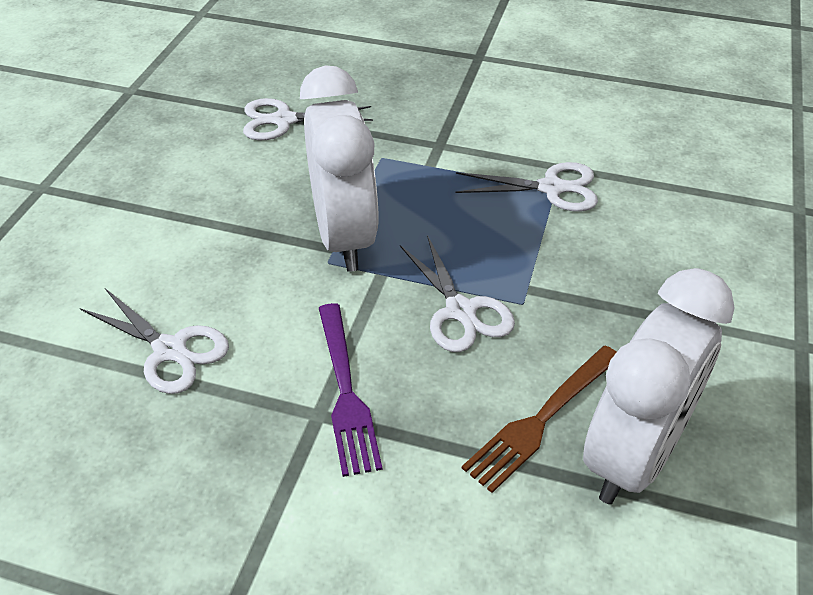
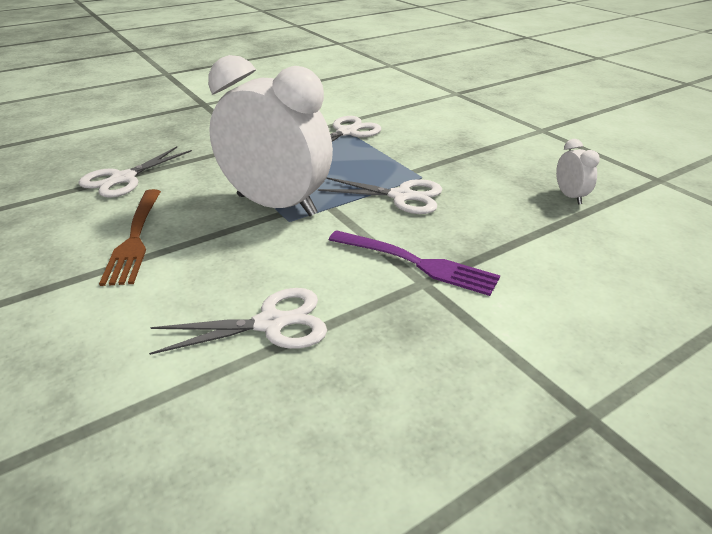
camera: 50 degrees left, 10 degrees down
brown fork [462,345,617,493] -> brown fork moved to [99,189,161,286]
white clock [583,268,734,504] -> white clock [556,139,600,204], size x0.40

